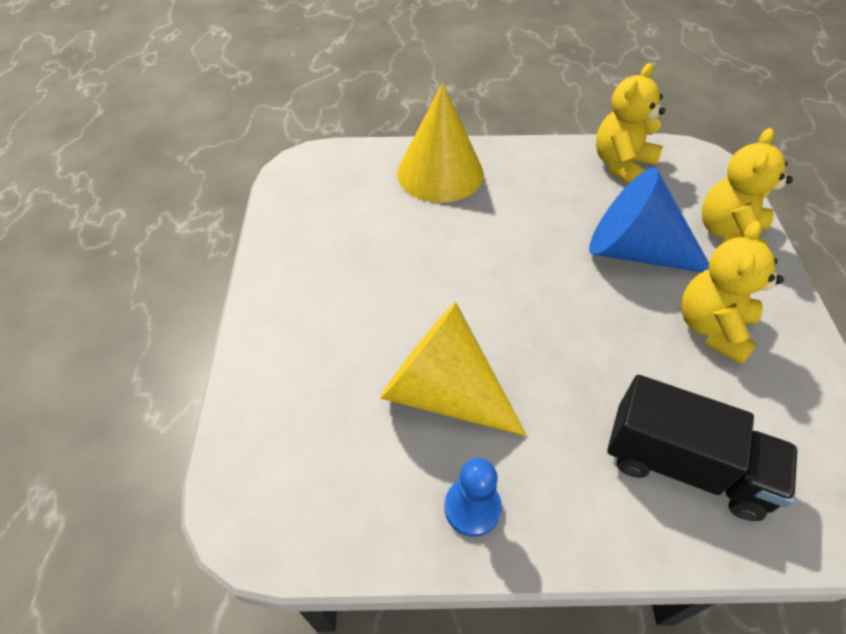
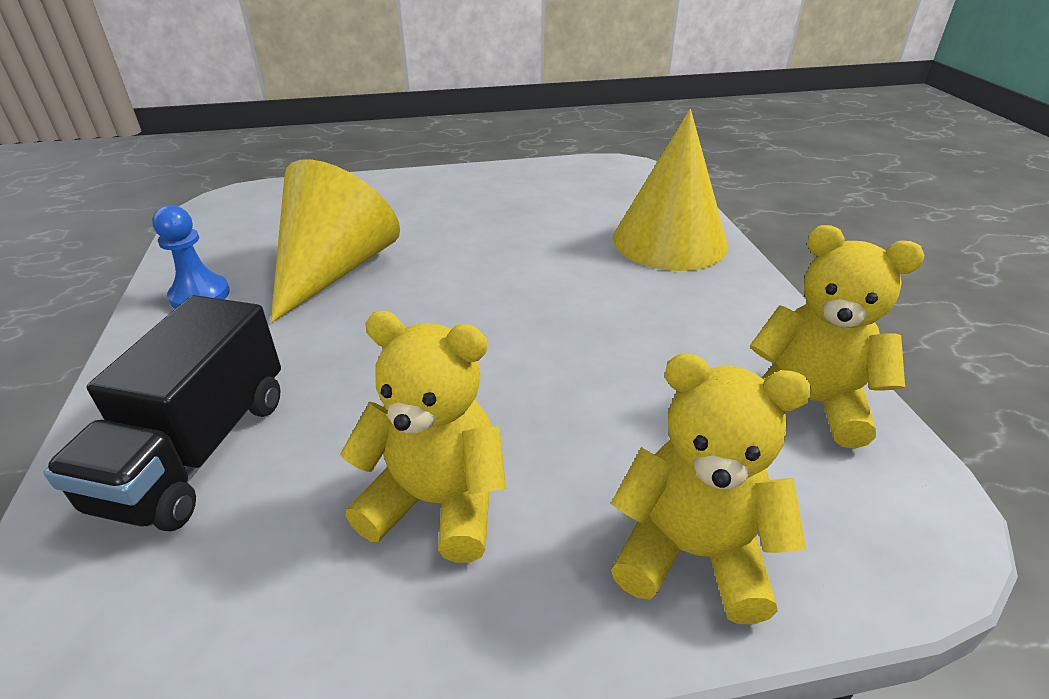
camera: 80 degrees right, 15 degrees down
blue cone [589,167,709,272] -> none

